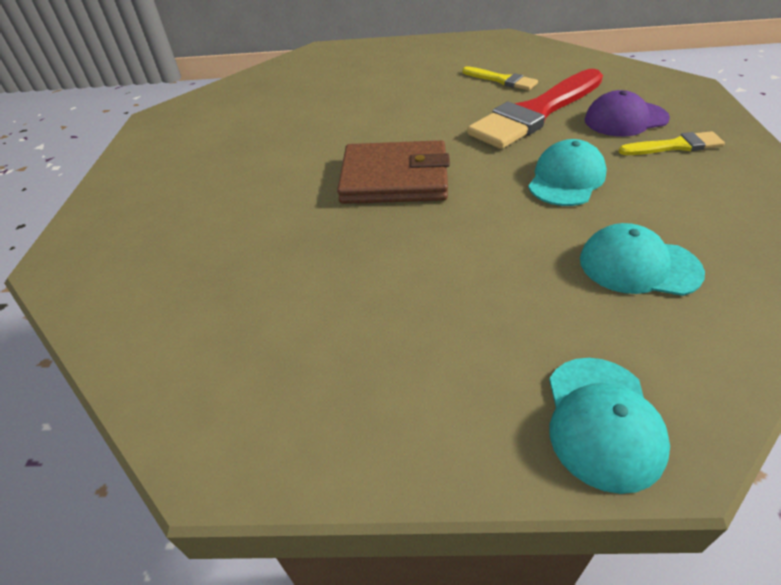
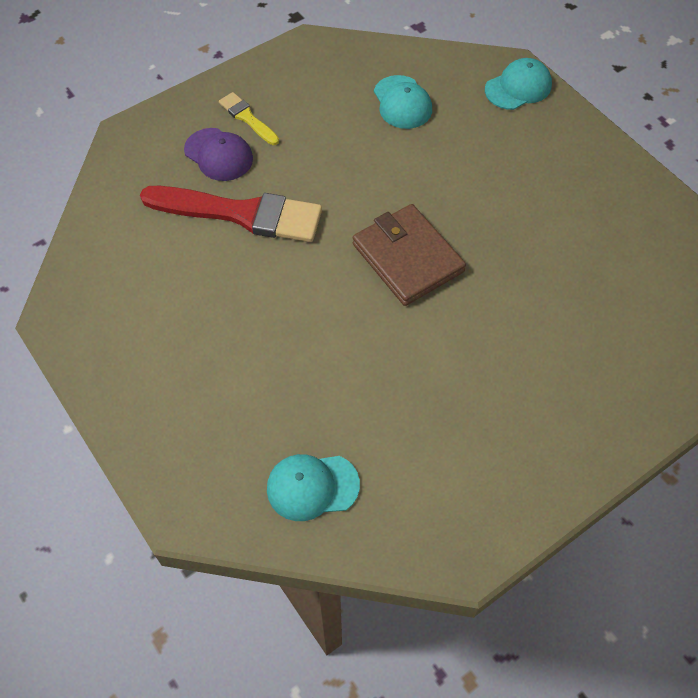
camera: 130 degrees left, 15 degrees up
yellow brush [462,66,538,90] -> none
turquoise cap [528,139,607,206] -> turquoise cap moved to [267,454,360,521]

